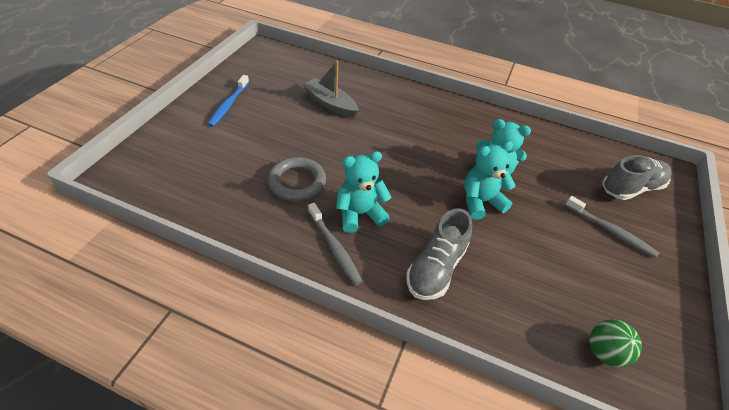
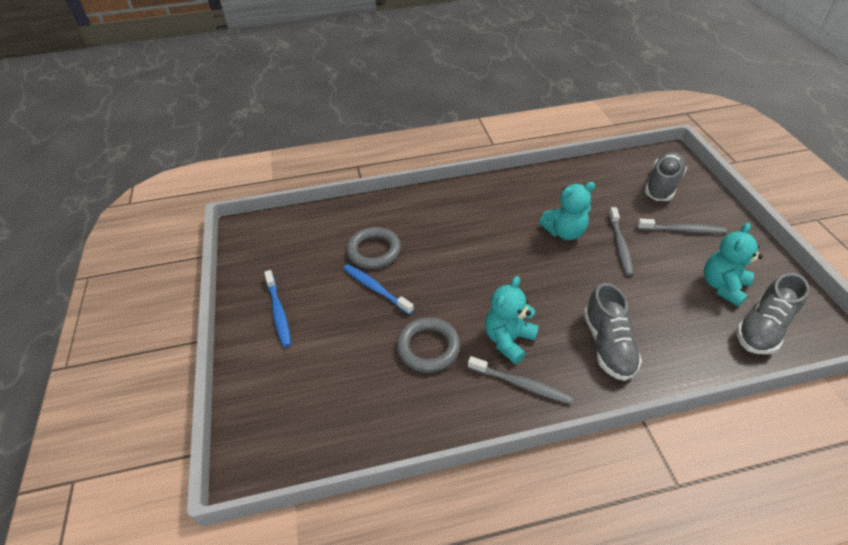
camera: 30 degrees left, 0 degrees up
grey boat [303,61,359,118] -> grey ring [346,227,401,269]
turquoise teddy bear [464,141,515,220] -> turquoise teddy bear moved to [704,223,763,307]
green ball [590,319,642,367] -> grey shoe [736,273,809,354]
none -> blue toothbrush [343,264,414,315]
none -> grey toothbrush [609,207,634,276]

